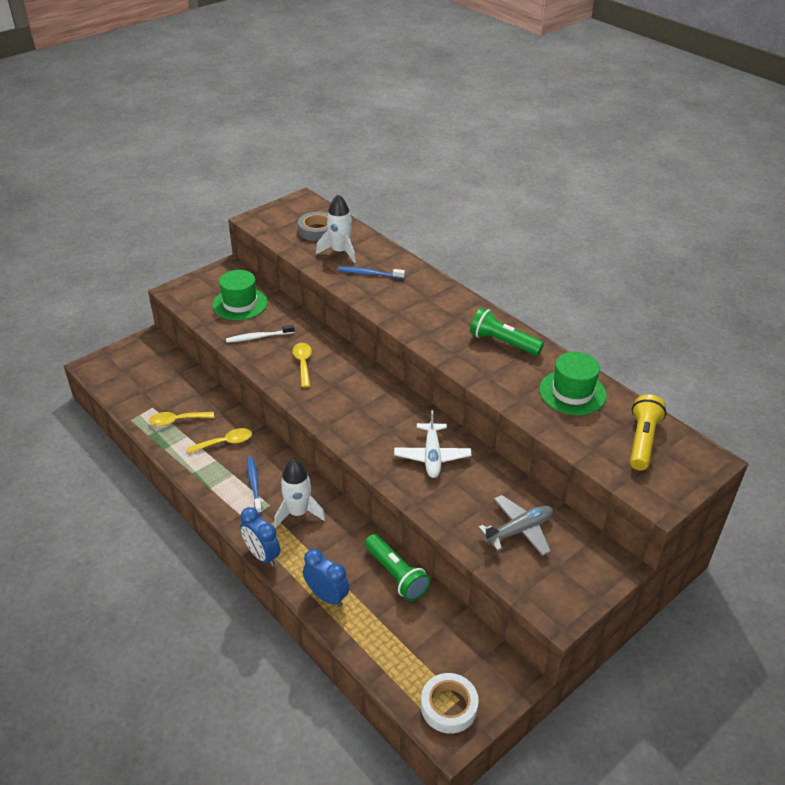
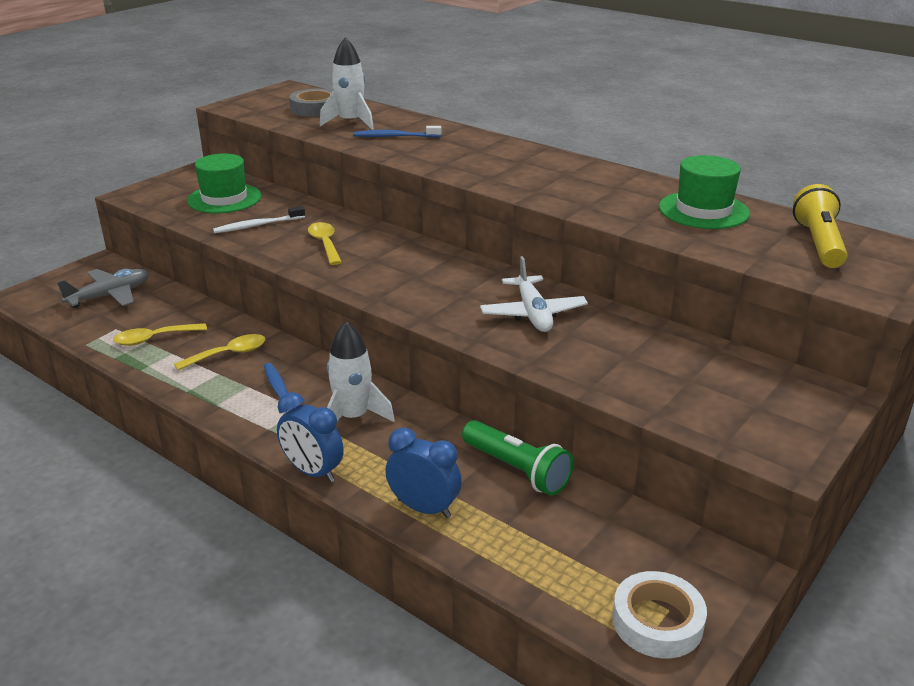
camera: 10 degrees left, 10 degrees down
green flashlight [470,308,544,356] -> none
grey plane [478,495,553,556] -> grey plane moved to [57,269,149,308]

